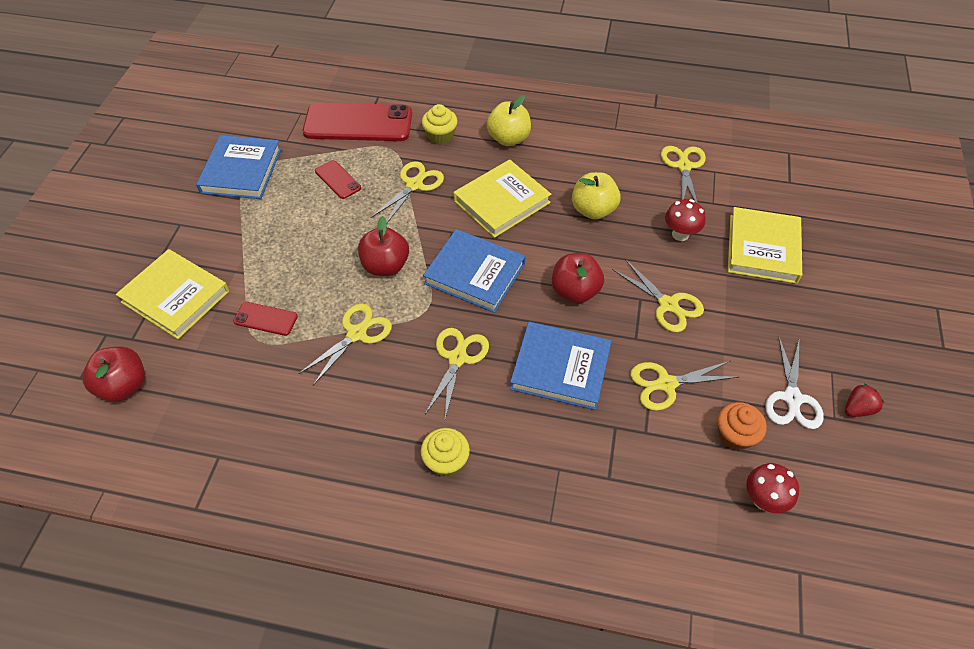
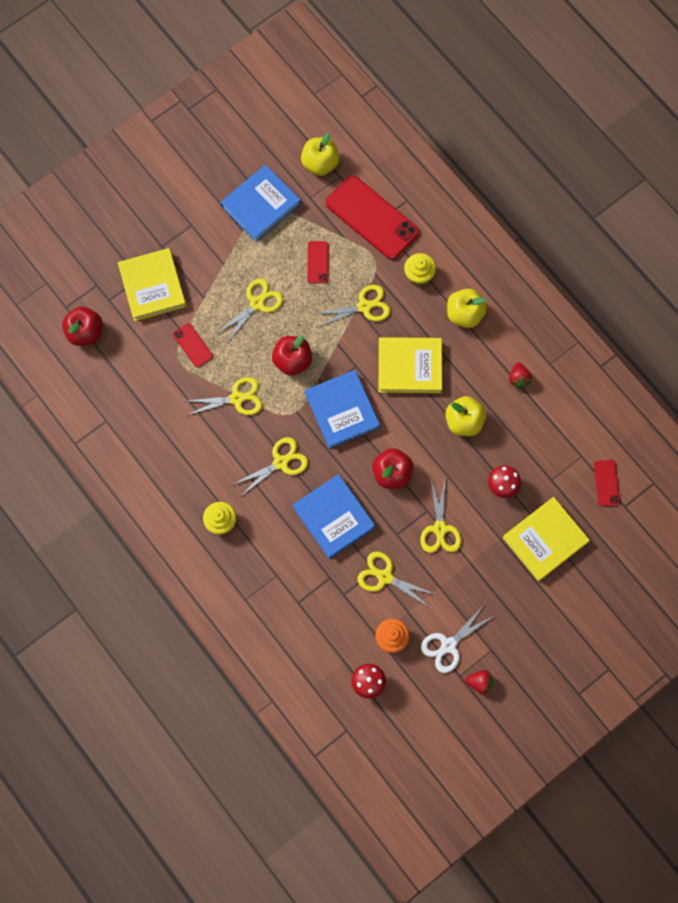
camera: 40 degrees right, 20 degrees up
yellow scissors [661,146,706,202] -> yellow scissors moved to [216,279,283,344]
none -> yellow apple [301,133,340,176]
none -> red strawberry [509,363,532,388]
none -> red phone [594,460,620,507]

